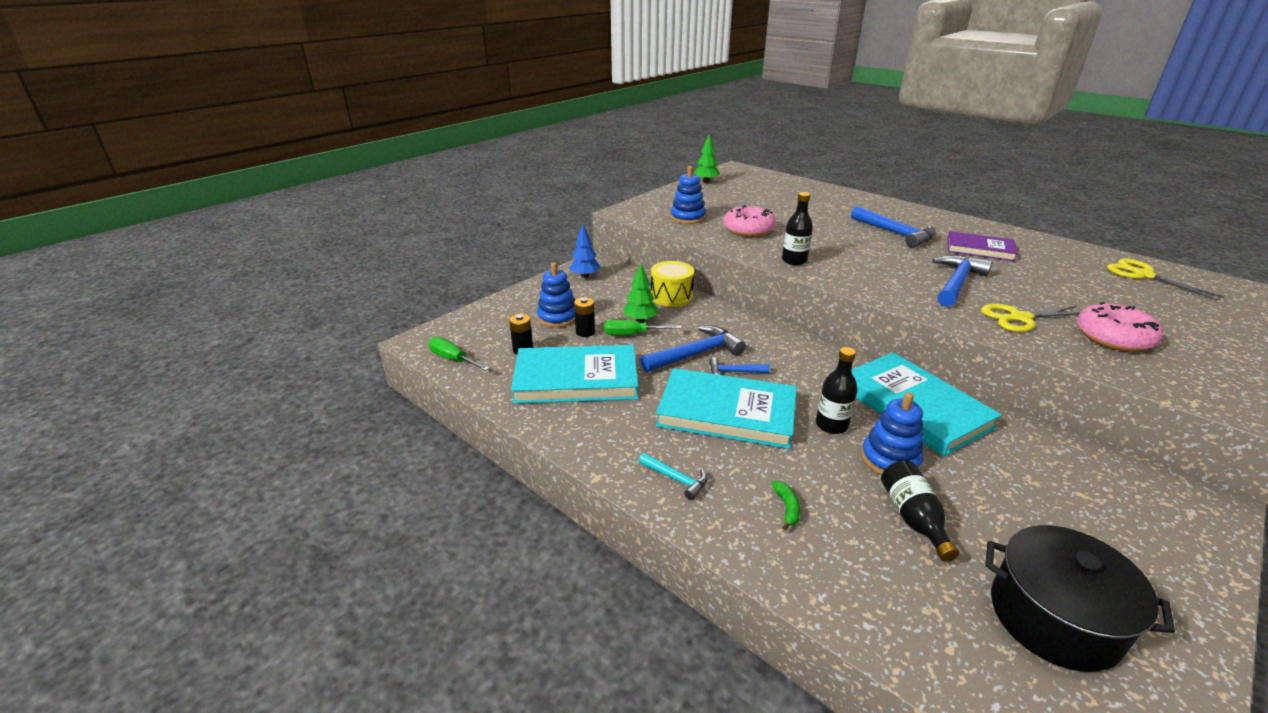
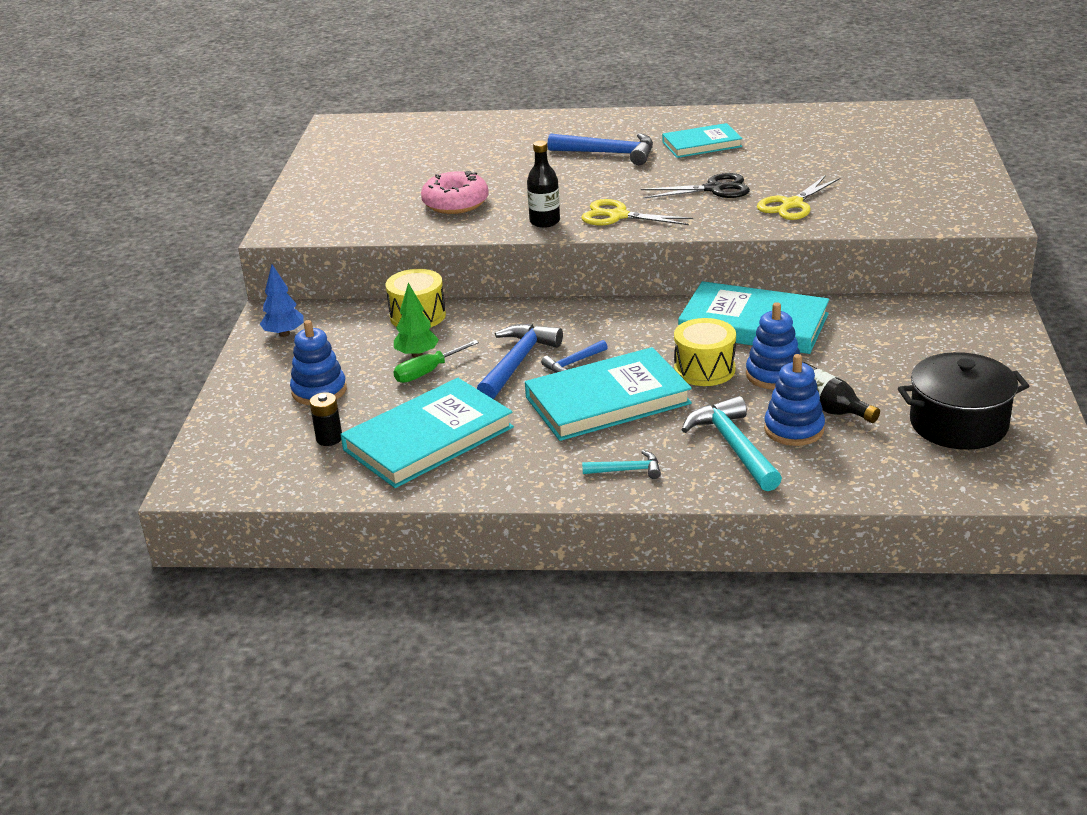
camera: 35 degrees left, 0 degrees up
green screwdriver [429,337,490,371] -> none
black battery [574,297,595,337] -> none
blue stacking toy [670,166,706,224] -> blue stacking toy moved to [764,354,825,446]
green tree [694,134,720,183] -> none
green banana [772,481,800,530] -> turquoise hammer [681,396,782,491]
black bottle [816,347,858,434] -> yellow drum [674,318,736,386]
blue hammer [932,255,993,307] -> black scissors [641,173,750,198]
purple book [947,231,1018,261] -> turquoise book [662,123,743,158]
pink donut [1077,302,1163,352] -> none
yellow scissors [1107,259,1224,301] -> yellow scissors moved to [581,199,693,225]

